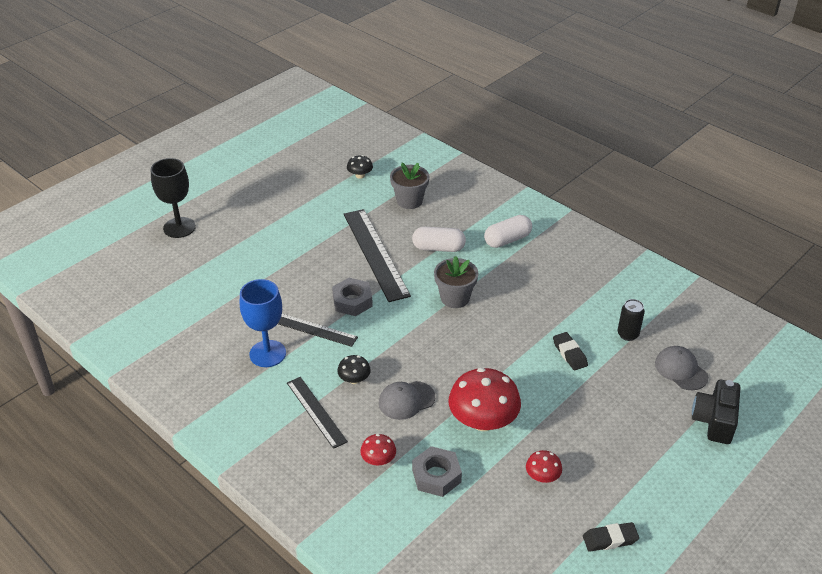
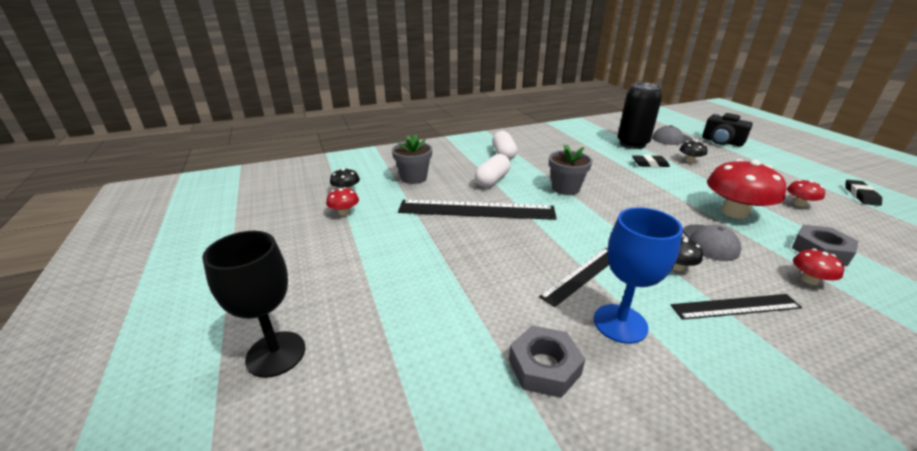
camera: 65 degrees left, 10 degrees down
grey nut [332,278,373,316] -> grey nut moved to [509,326,585,398]
black can [618,299,645,341] -> black can [618,82,662,149], size x1.94
none -> red mushroom [326,187,359,216]
none -> black mushroom [679,140,707,163]

